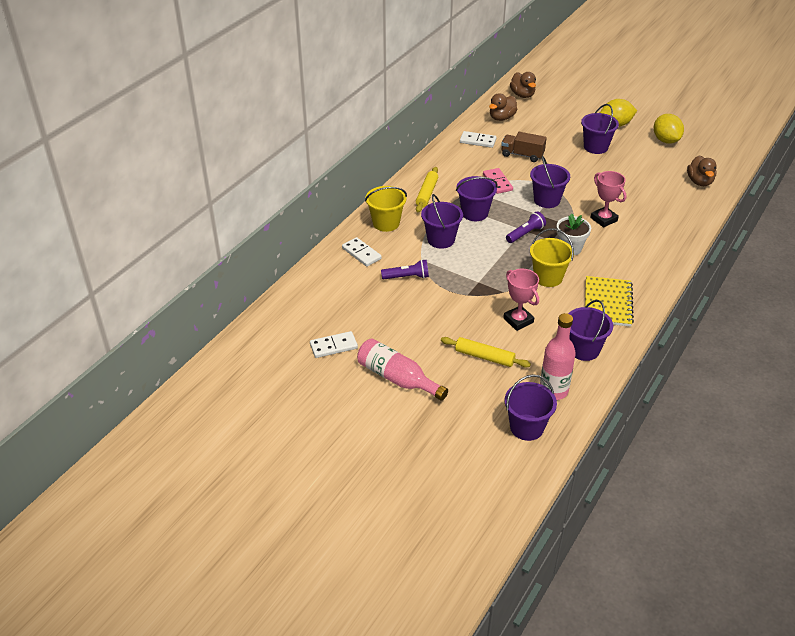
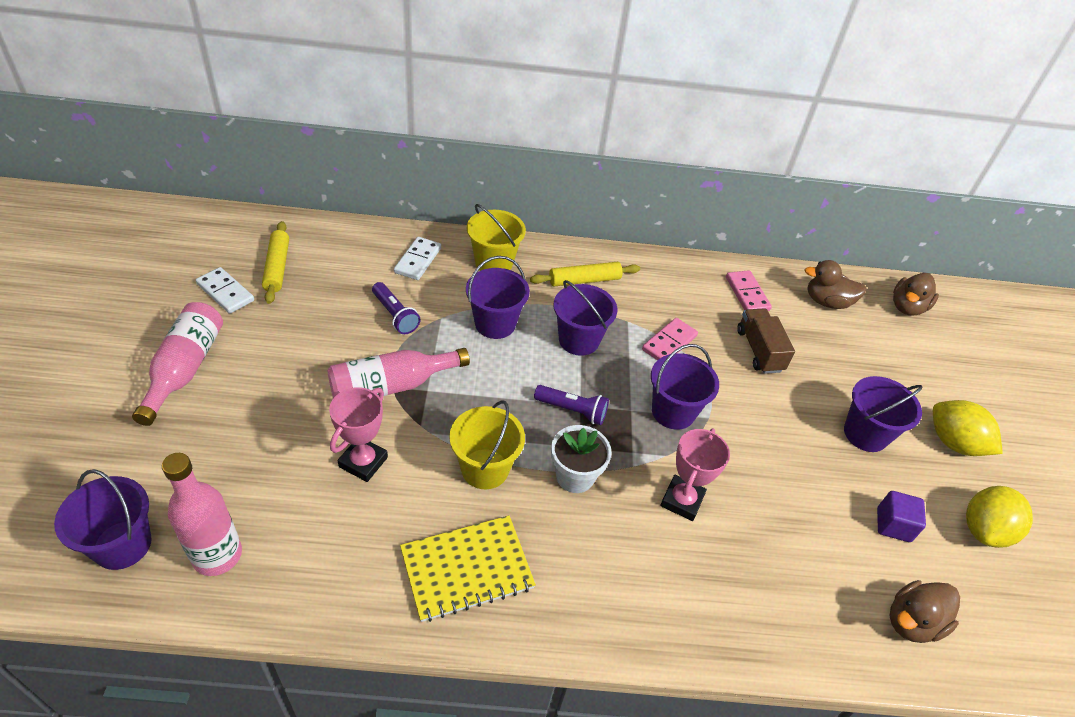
camera: 55 degrees right, 5 degrees up
yellow rolling pin [441,337,531,368] -> yellow rolling pin moved to [262,221,289,304]
white domino [460,131,497,148] -> pink domino [726,270,772,311]
purple bucket [568,300,613,361] -> none
none -> pink bottle [328,348,470,398]
none -> purple cube [877,491,926,542]

